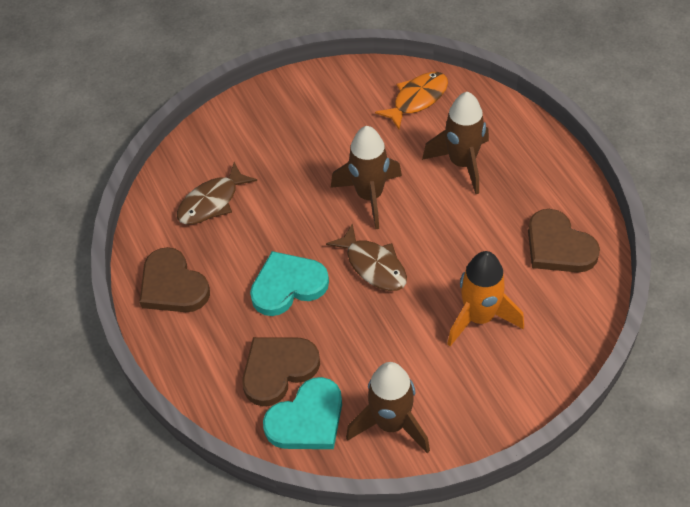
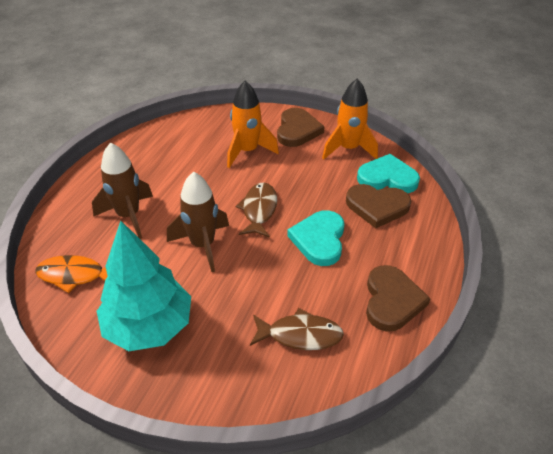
camera: 135 degrees left, 10 degrees down
turquoise heart [250,251,329,316] -> turquoise heart turned 75 degrees clockwise [287,210,345,266]
brown rocket [346,362,430,453] -> orange rocket [322,79,378,159]
brown heart [528,209,600,272] -> brown heart moved to [277,108,325,147]
none -> turquoise tree [97,221,191,351]

